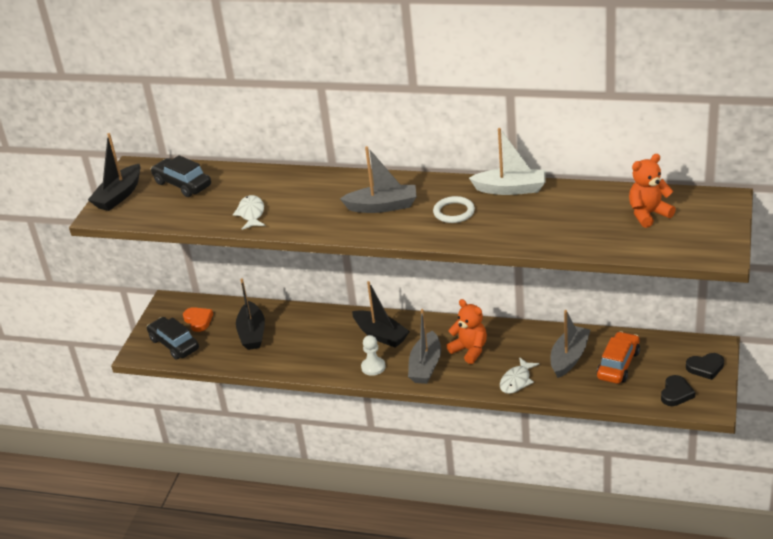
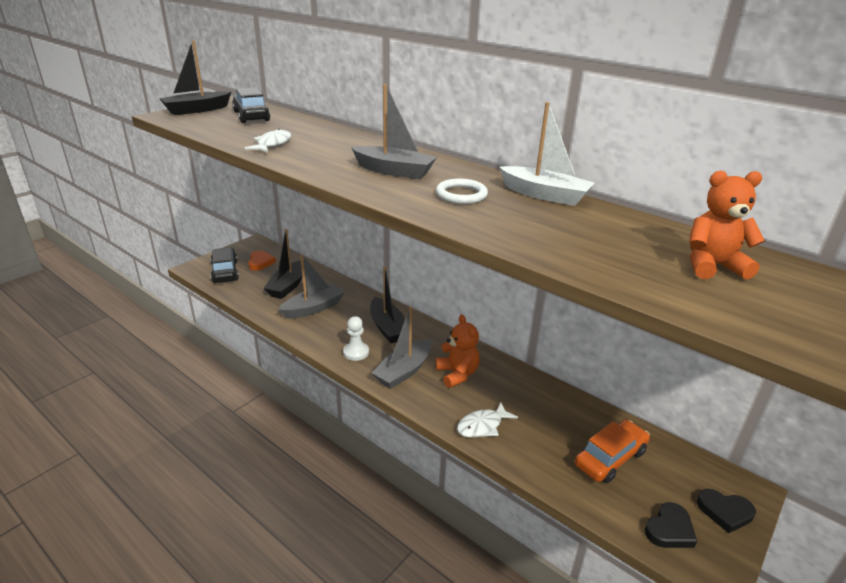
camera: 20 degrees right, 5 degrees down
grey boat [551,310,590,378] -> grey boat moved to [278,254,345,319]

